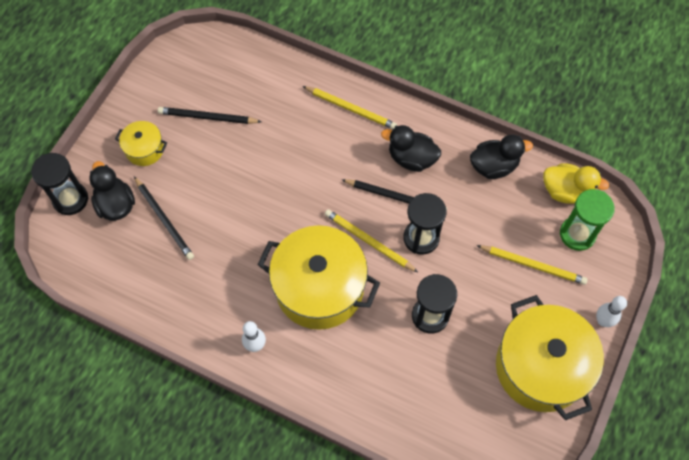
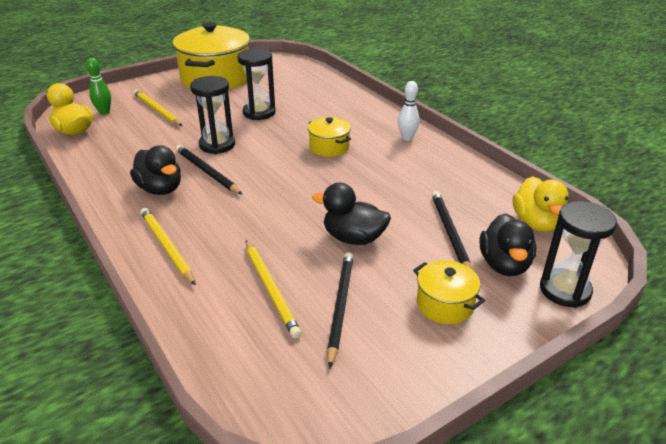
camera: 150 degrees left, 30 degrees down
black pencil [158,107,261,124] -> black pencil turned 120 degrees counterclockwise [327,252,354,369]
yellow pot [258,225,380,330] -> yellow pot [308,117,351,157], size x0.47
yellow pencil [325,209,418,272] -> yellow pencil moved to [246,240,302,338]
black duck [470,135,533,179] -> black duck moved to [312,183,391,245]
green hourglass [560,189,615,251] -> green bowling pin [86,58,111,115]
white bowling pin [596,296,627,327] -> none
none -> yellow duck [513,176,569,232]

